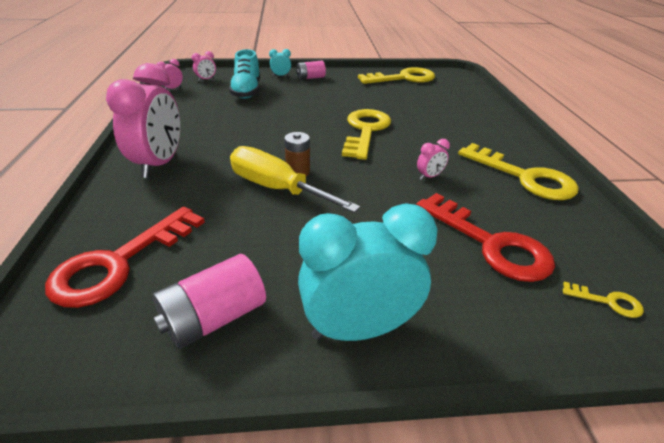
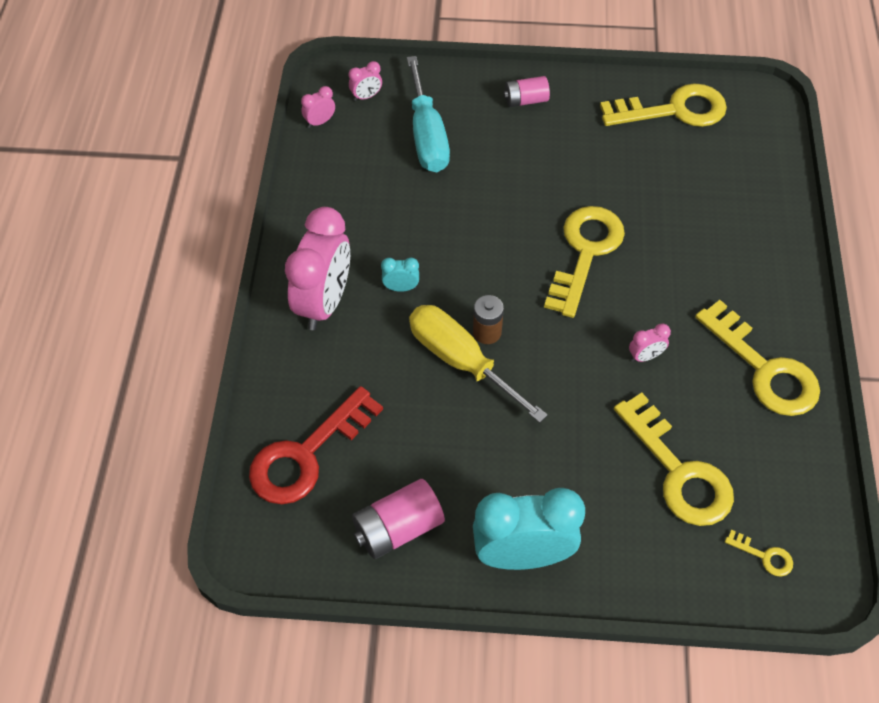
camera: 10 degrees right, 20 degrees up
turquoise shoe [229,49,260,99] -> turquoise screwdriver [407,56,450,172]
turquoise clock [269,49,291,76] -> turquoise clock moved to [381,258,419,292]
red key [416,193,555,282] -> yellow key [614,392,734,526]

